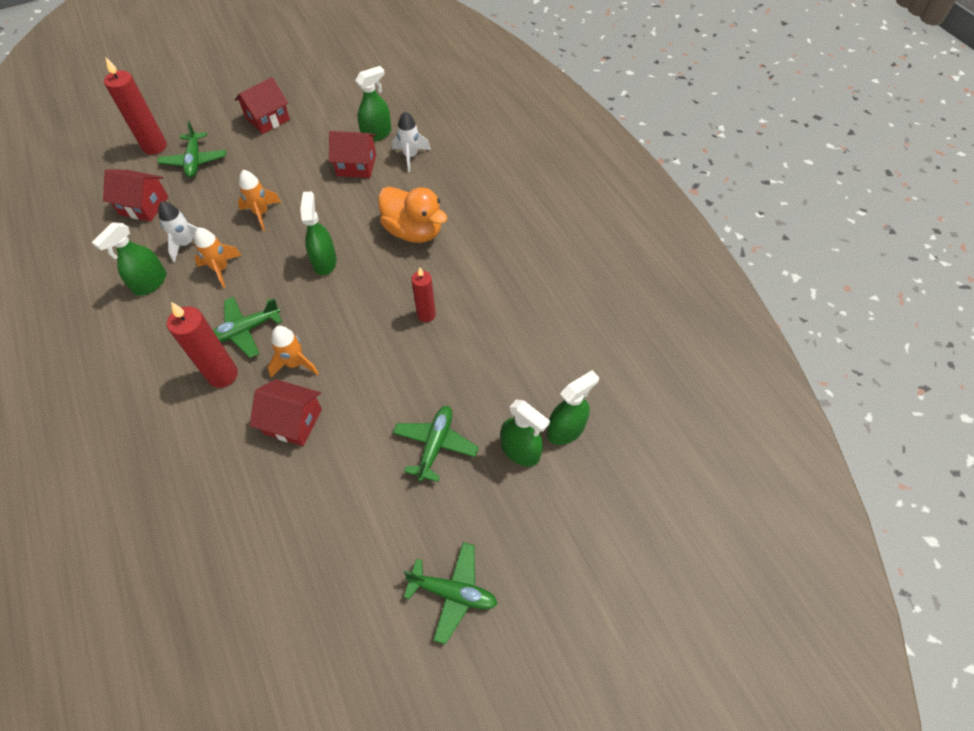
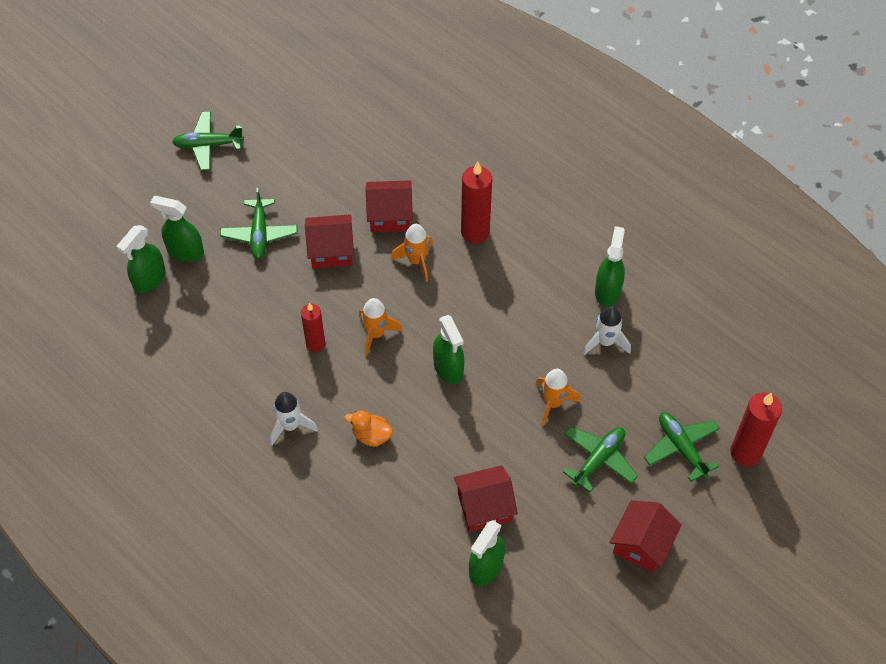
camera: 160 degrees right, 0 degrees up
red house [103,169,168,222] -> red house moved to [305,214,354,269]
orange rocket [194,227,242,288] -> orange rocket moved to [359,298,403,356]
green plane [213,297,282,358] -> green plane moved to [563,426,638,492]
orange duck [378,186,447,243] -> orange duck [344,411,393,447], size x0.52
white rocket [392,111,431,172] -> white rocket moved to [270,392,318,446]

